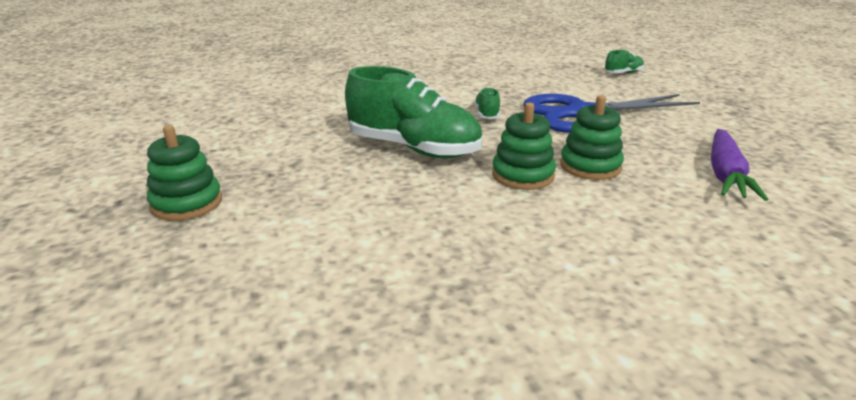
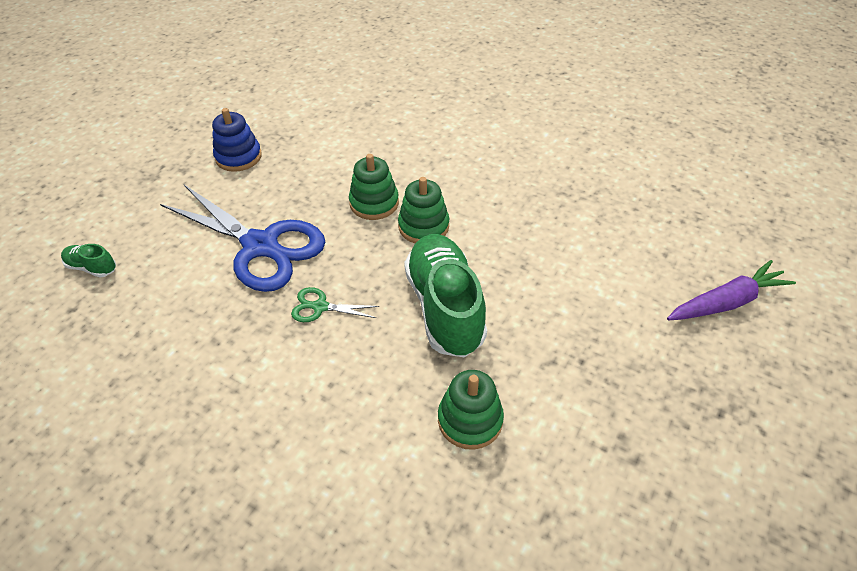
camera: 130 degrees left, 20 degrees up
green stacking toy [147,125,222,221] -> green stacking toy moved to [438,370,504,450]
green shoe [474,87,500,119] -> green scissors [291,287,379,322]
purple carrot [711,129,768,201] -> purple carrot moved to [667,260,796,320]
none -> blue stacking toy [212,108,262,172]

